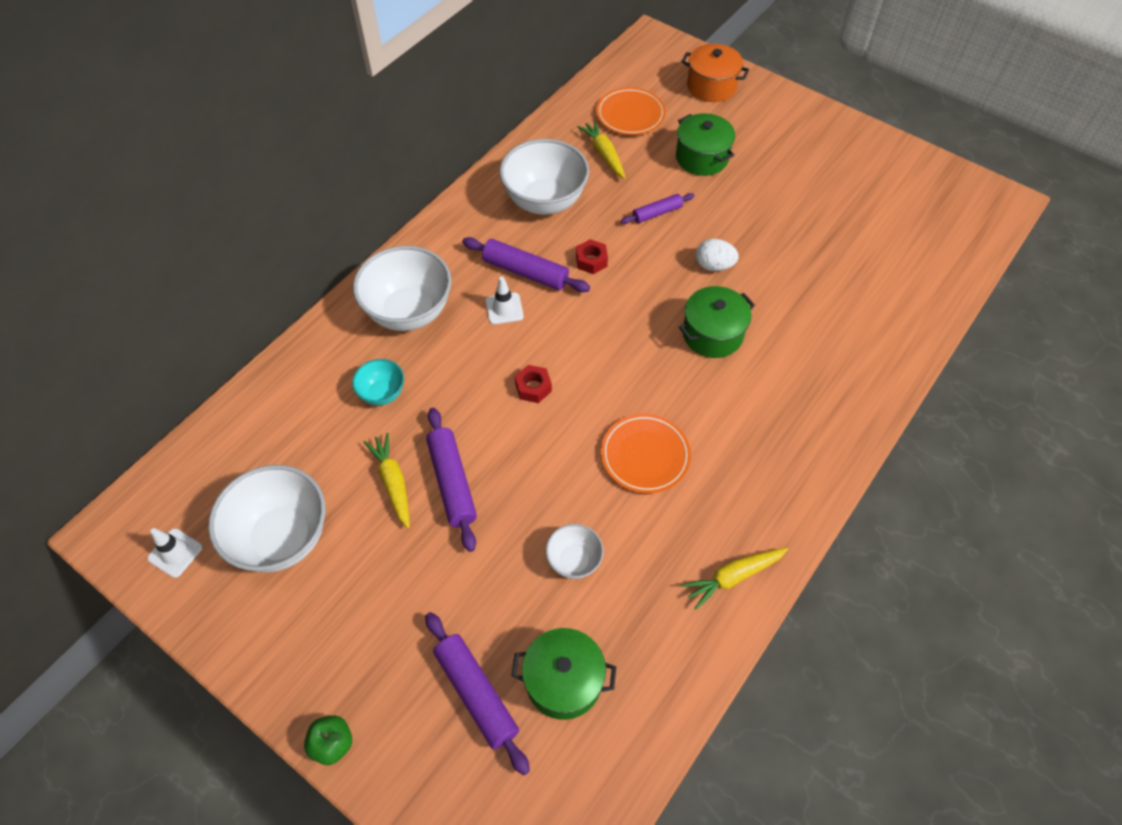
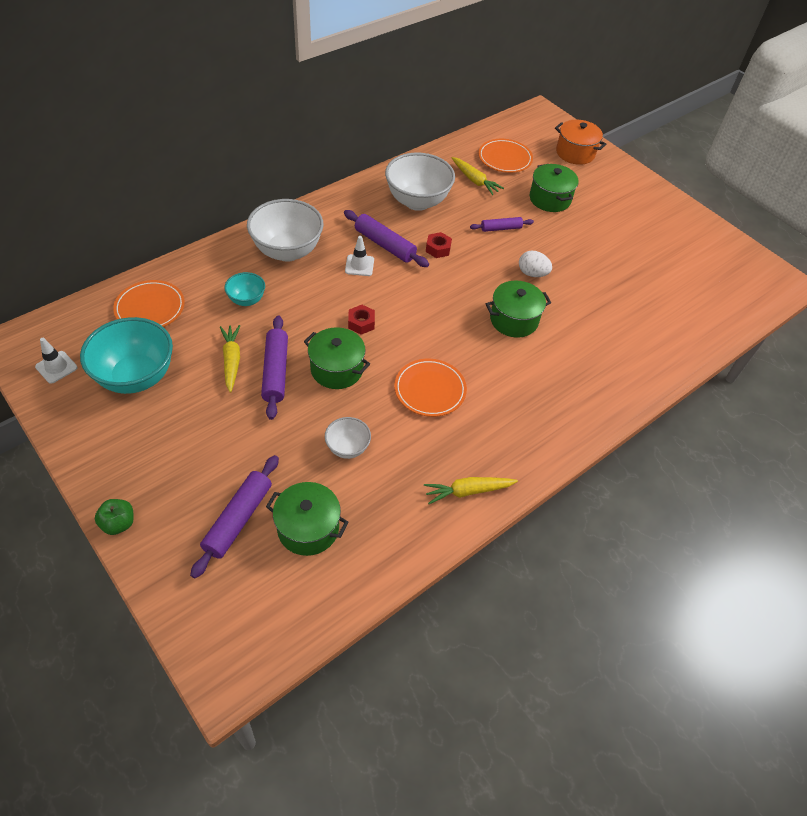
camera: 10 degrees right, 5 degrees down
white bowl [208,465,326,573] -> turquoise bowl [80,317,173,394]
purple rolling pin [425,612,530,775] -> purple rolling pin turned 45 degrees clockwise [190,455,279,579]
yellow carrot [577,120,625,179] -> yellow carrot turned 150 degrees clockwise [452,157,504,195]
none -> orange plate [113,280,185,327]
none -> green pot [304,327,370,389]

